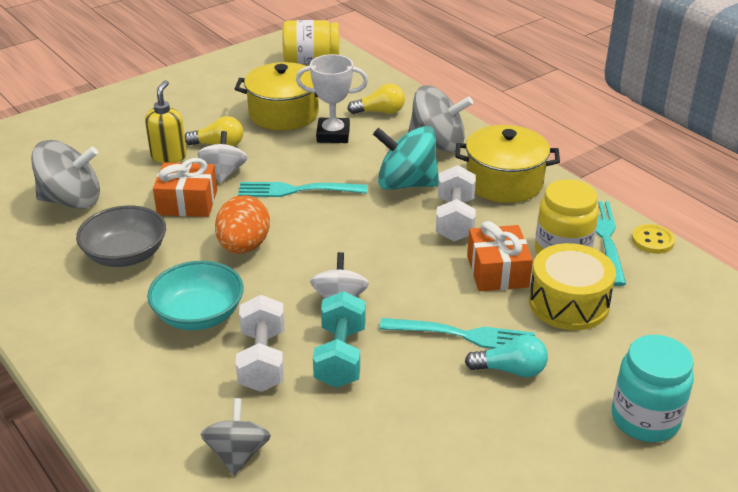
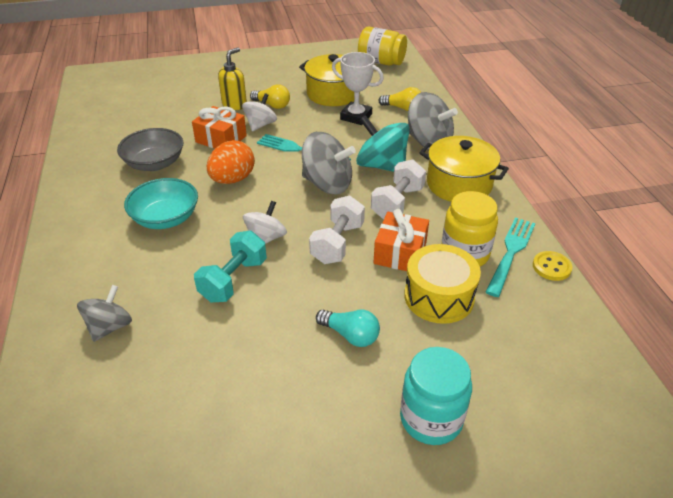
camera: 25 degrees right, 5 degrees up
grey spinning top [31,140,100,209] -> grey spinning top moved to [302,132,356,194]
white dumbbell [236,295,285,392] -> white dumbbell moved to [309,195,365,264]
turquoise fork [379,318,535,349] -> none

